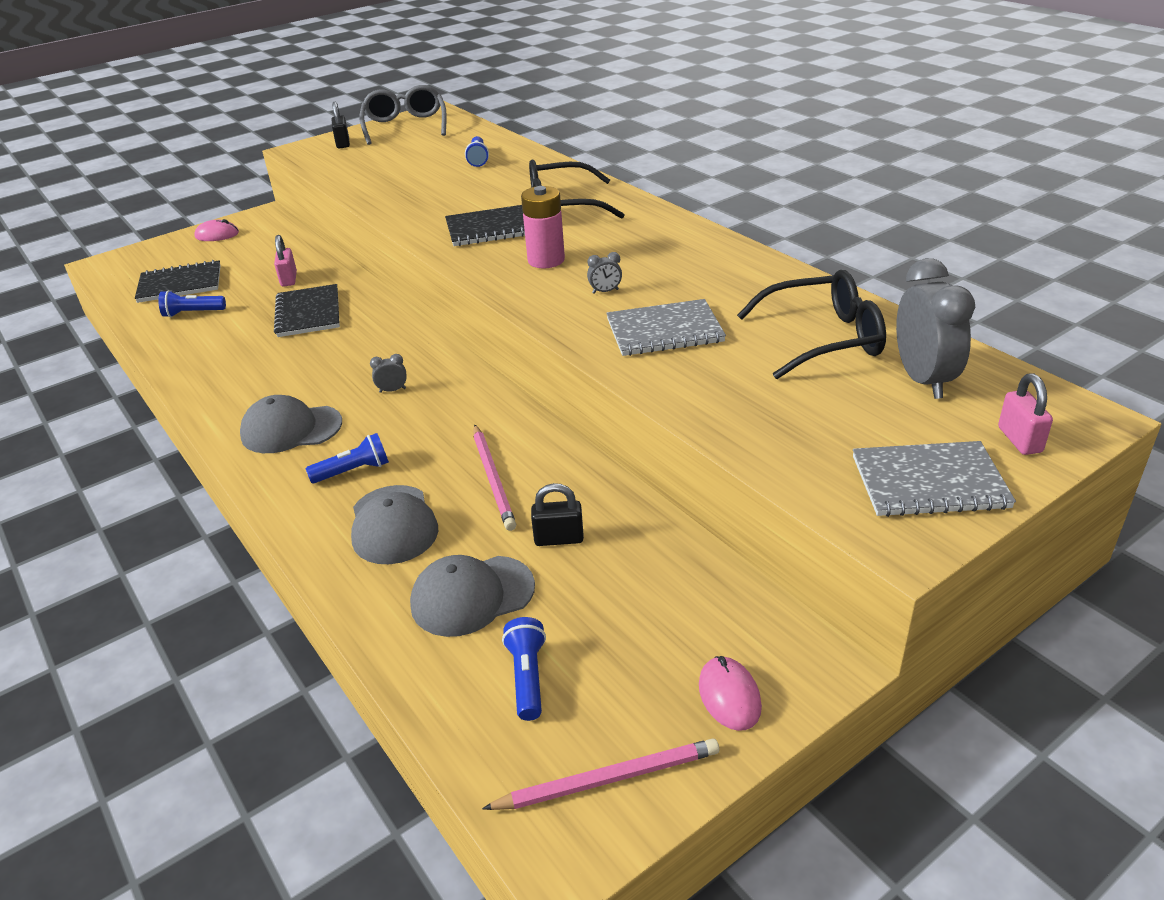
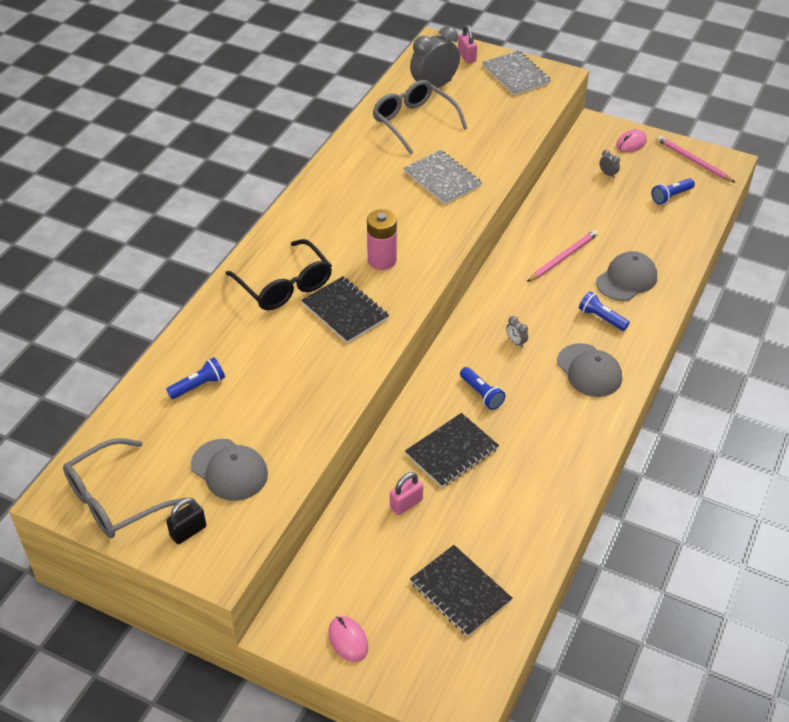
camera: 120 degrees left, 10 degrees up
blue flashlight [158,290,226,317] -> blue flashlight moved to [460,367,505,410]
grey cap [410,555,535,637] -> grey cap moved to [191,439,268,501]
black padlock [531,483,584,546] -> none
grey clock [587,252,622,294] -> grey clock moved to [600,150,620,178]
black glasses [737,270,886,379] -> grey glasses [372,80,467,154]
pink padlock [998,373,1053,455] -> pink padlock turned 75 degrees counterclockwise [458,25,477,63]

